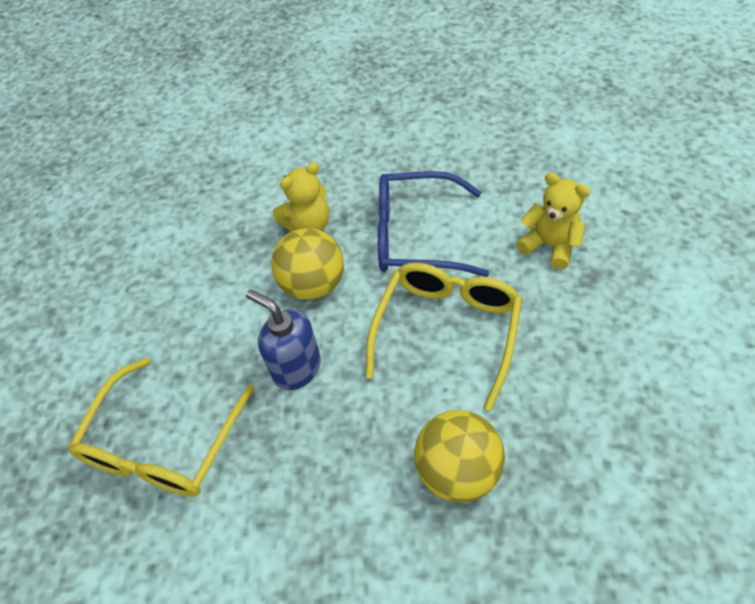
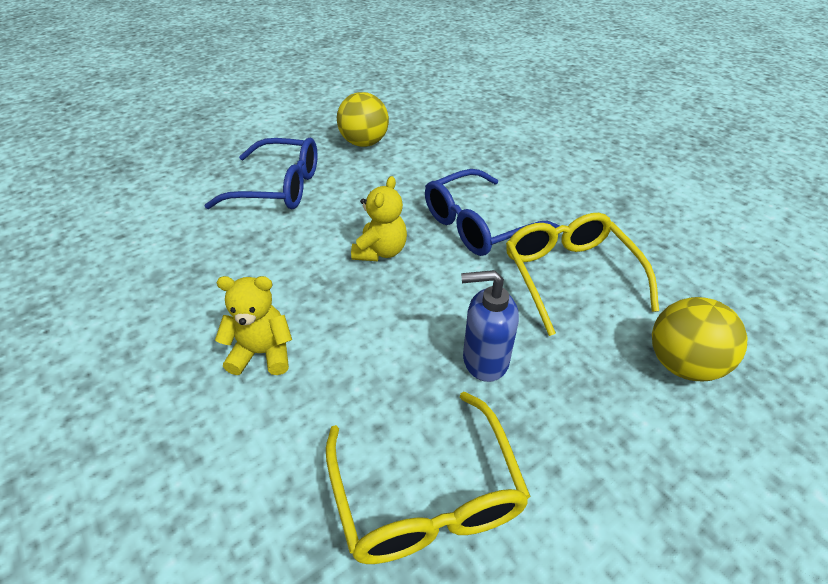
camera: 40 degrees left, 10 degrees down
yellow ball [271,228,344,300] -> yellow ball moved to [337,92,389,147]
yellow teddy bear [516,173,590,270] -> yellow teddy bear moved to [215,276,292,375]
none -> blue glasses [204,138,317,209]

